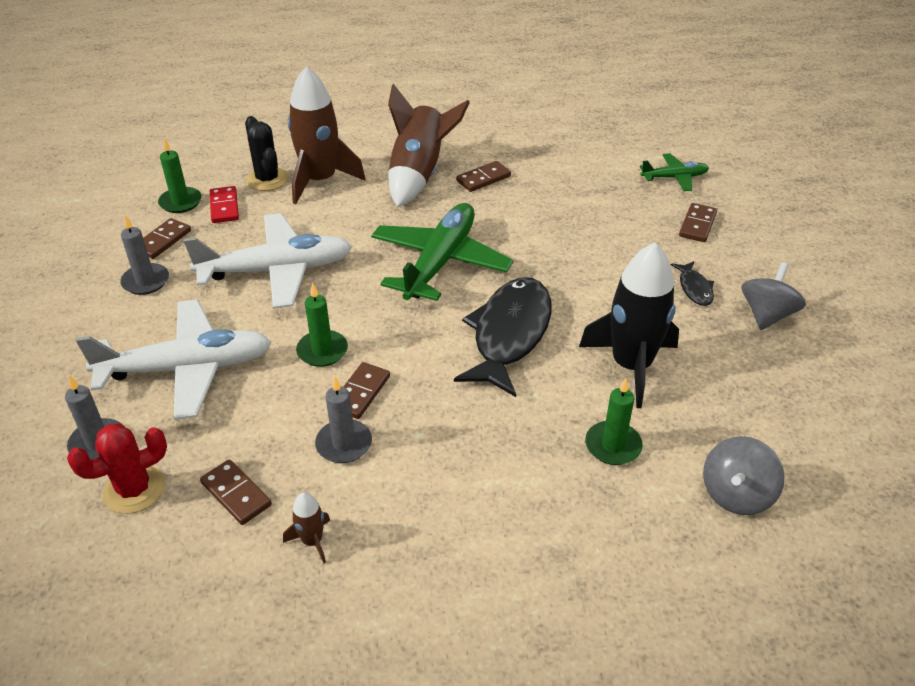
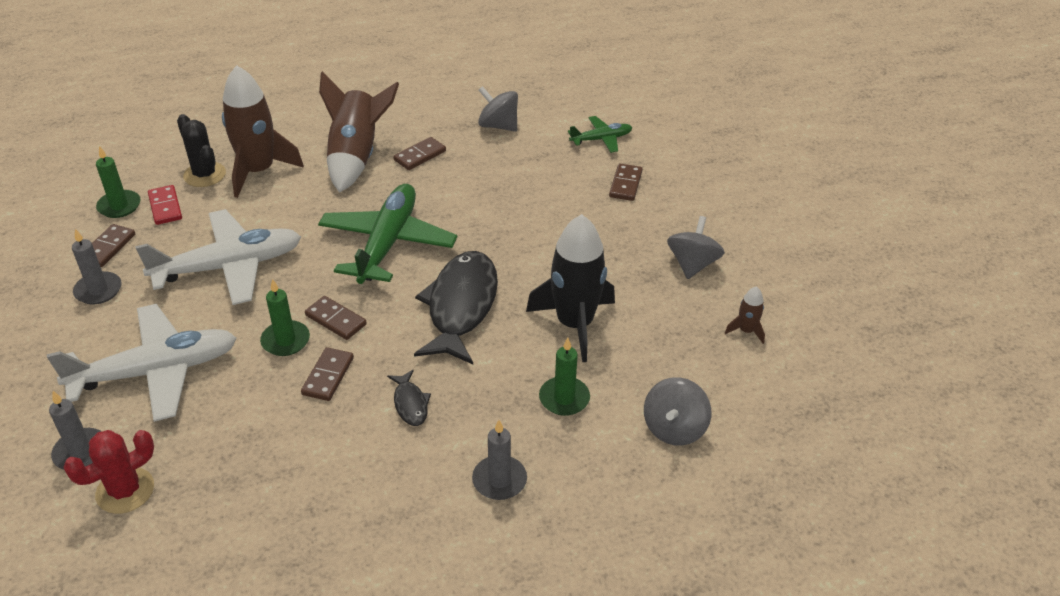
camera: 10 degrees left, 0 degrees up
brown domino [200,459,272,525] -> brown domino moved to [305,296,367,340]
brown rocket [283,492,330,563] -> brown rocket moved to [725,286,765,344]
grey candle [315,376,372,463] -> grey candle moved to [472,420,527,500]
black fish [671,261,714,306] -> black fish moved to [387,370,431,426]
none -> grey spinning top [478,86,518,132]

